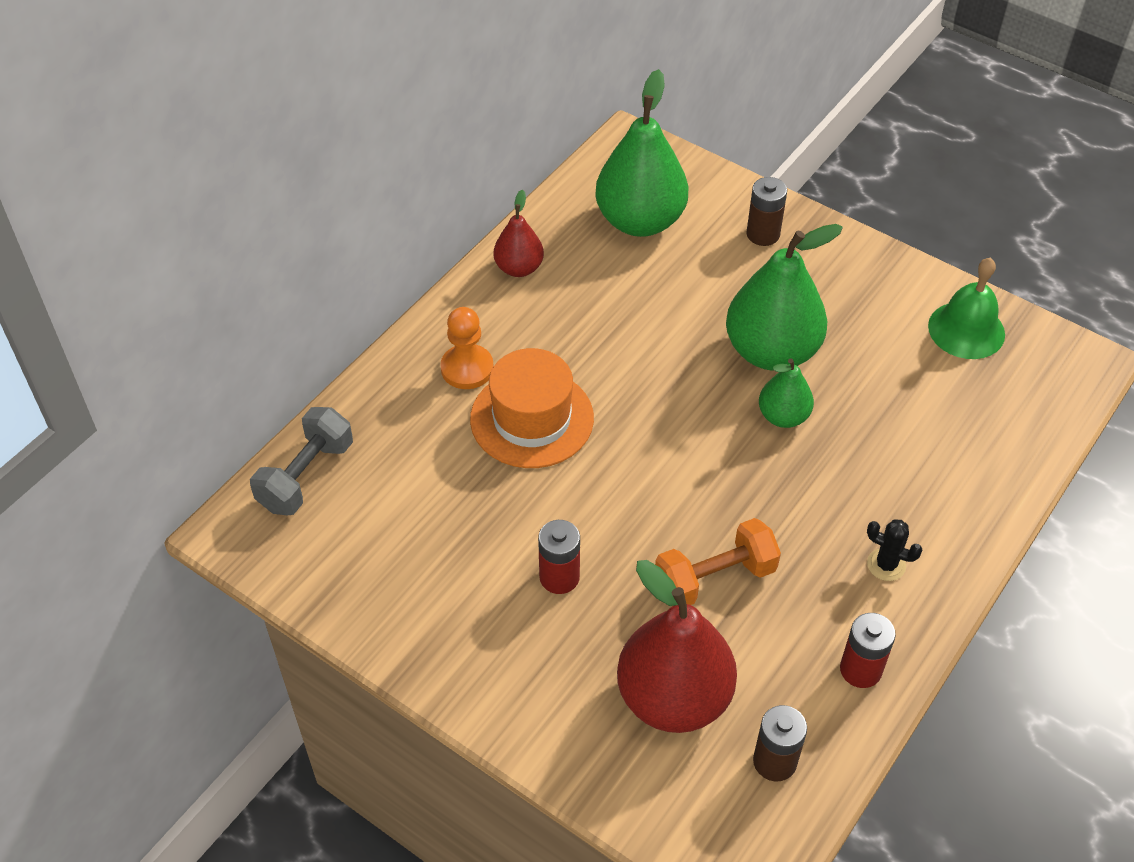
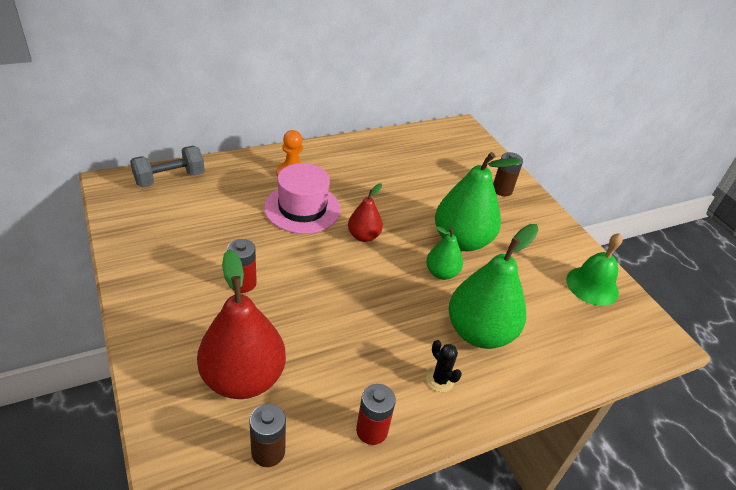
camera: 25 degrees right, 10 degrees down
orange hat [470,348,594,468] -> pink hat [264,163,341,234]
red pear [494,190,544,277] -> red pear moved to [348,183,383,242]
green pear [595,69,689,237] -> green pear moved to [449,224,539,349]
orange dumbbell [655,518,781,605] -> none

